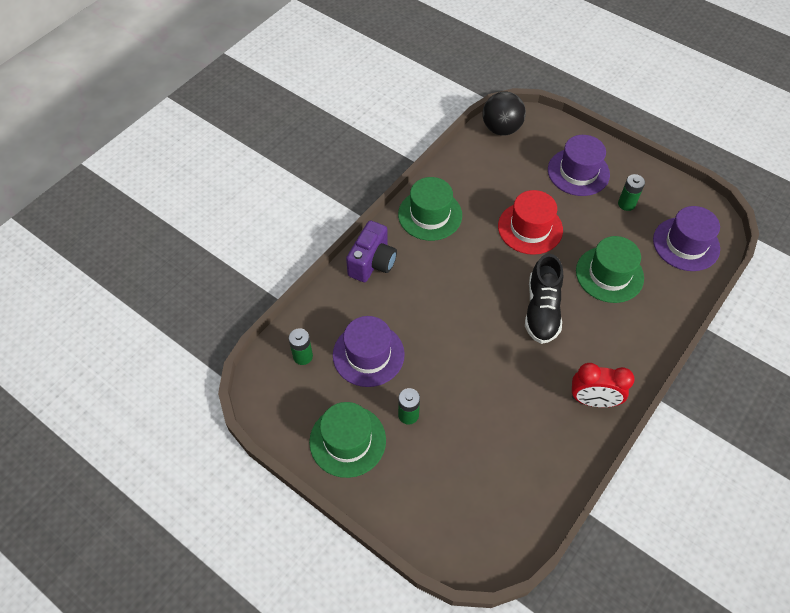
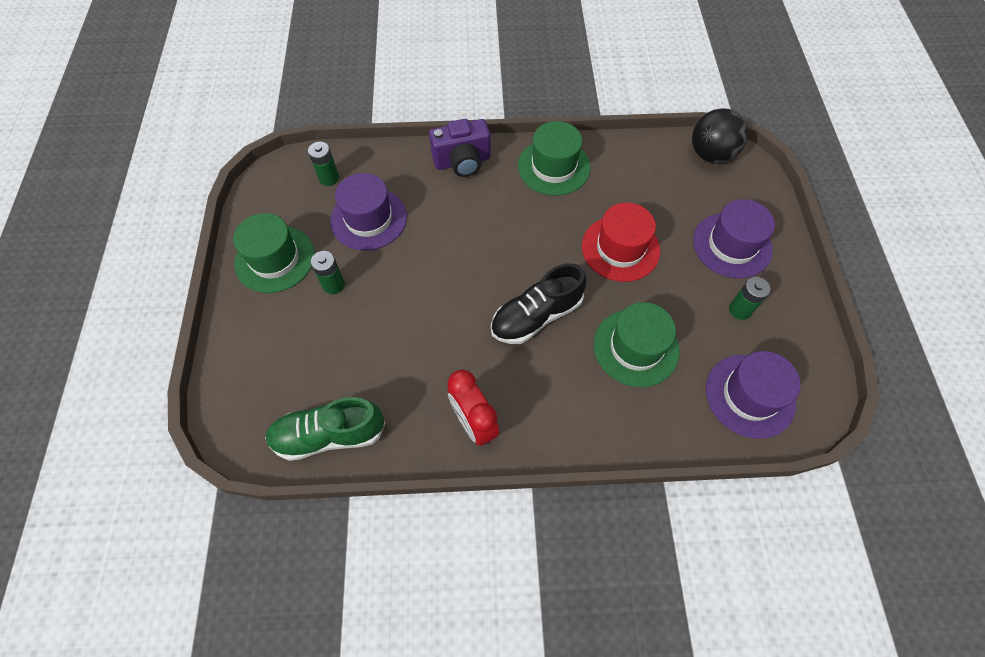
camera: 50 degrees right, 5 degrees up
none -> green shoe [265,397,385,461]

